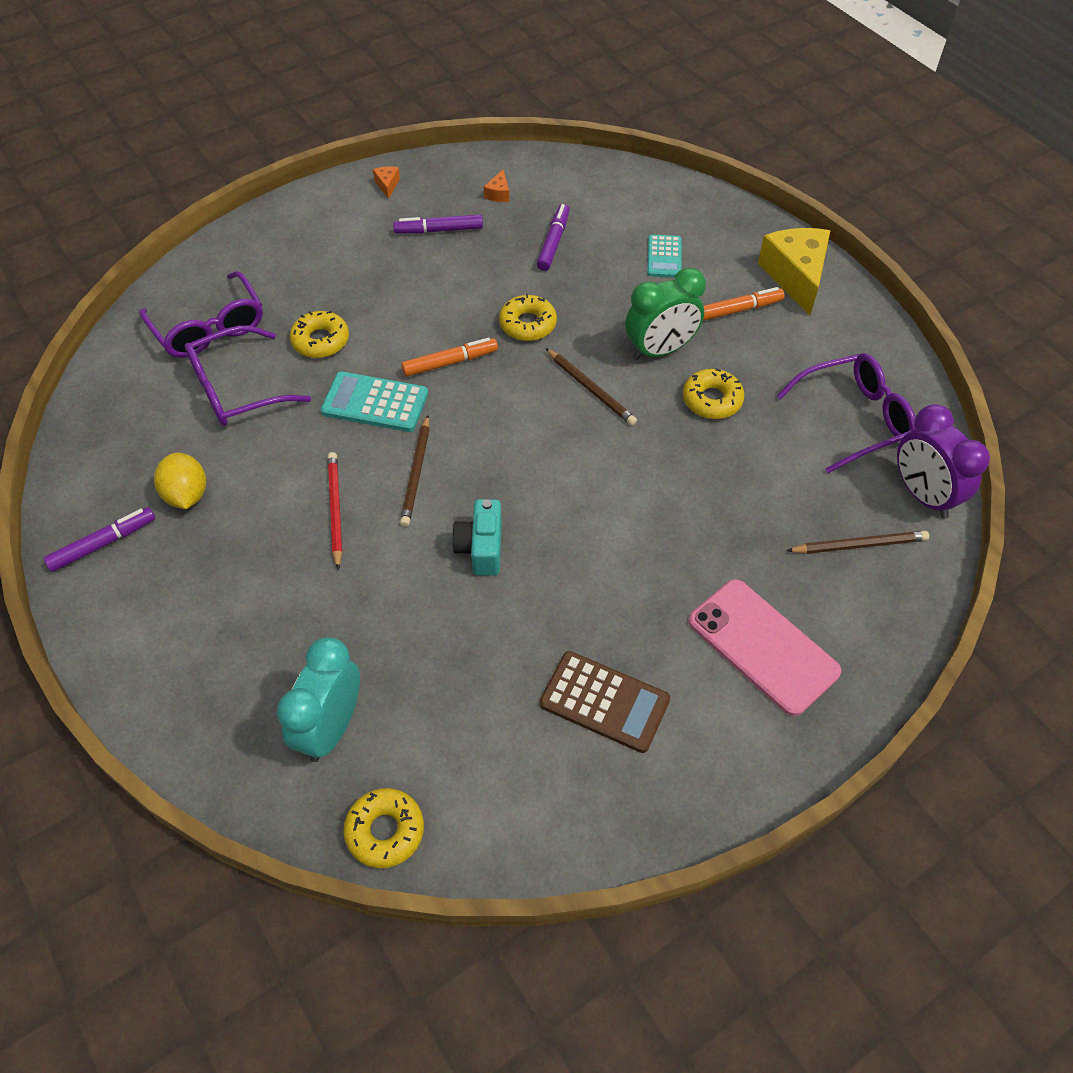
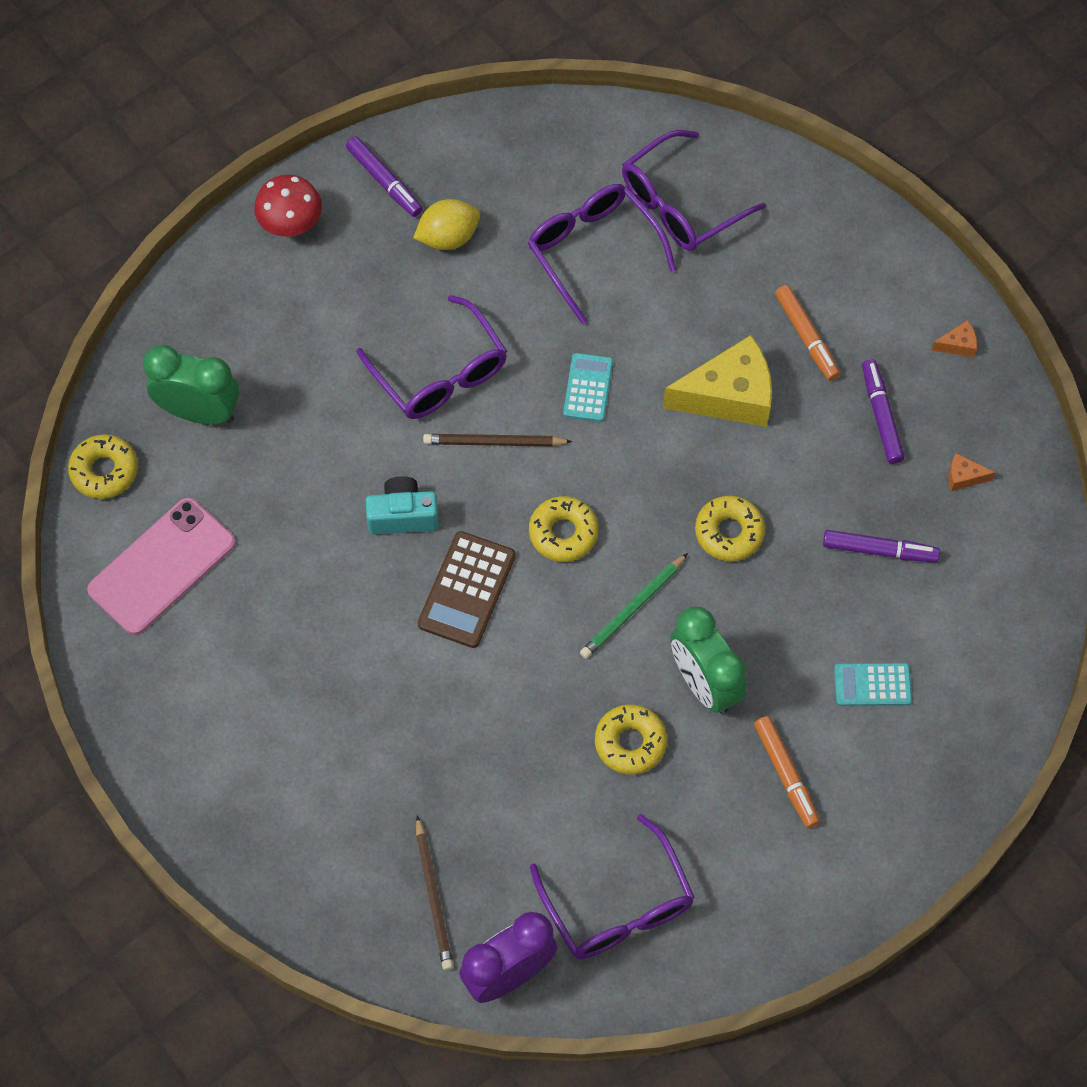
camera: 85 degrees right, 10 degrees up
turquoise clock [277,637,360,762] -> green clock [143,345,239,425]
yellow donut [290,311,349,358] -> yellow donut moved to [529,496,598,562]
turquoise calculator [321,371,428,432] -> turquoise calculator [563,353,613,422], size x0.66
red pencil [328,452,342,570] -> purple glasses [357,295,507,419]
orange marker [401,337,498,377] -> orange marker moved to [775,285,840,381]
brown calculator [540,651,670,753] -> brown calculator moved to [418,531,516,648]
brown pencil [545,348,637,426] -> green pencil [580,553,688,659]
pink phone [688,579,841,716] -> pink phone moved to [87,498,236,635]
yellow cheese [758,228,831,316] -> yellow cheese moved to [663,335,772,427]
none -> red mushroom [254,175,322,237]

